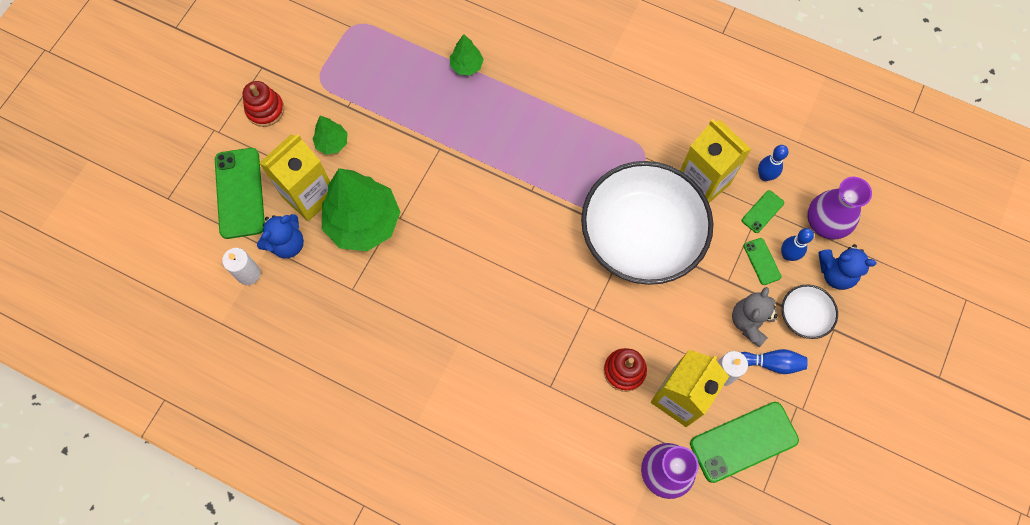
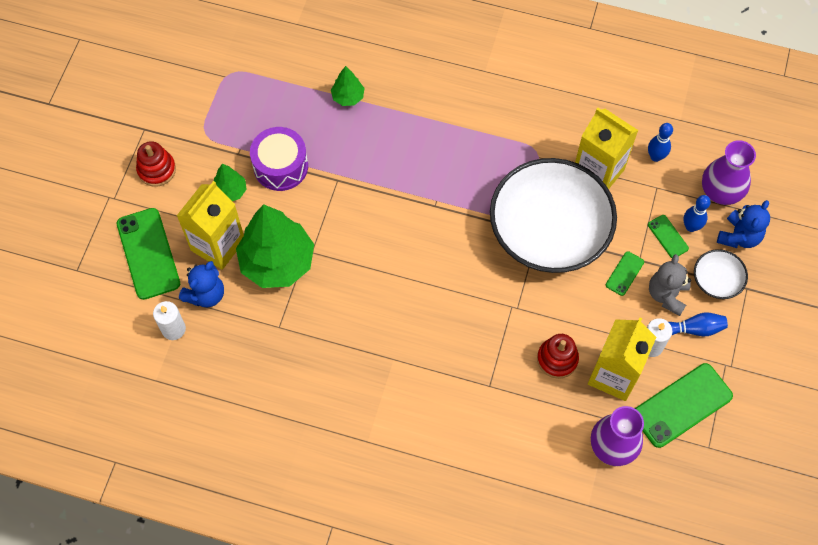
camera: 10 degrees left, 5 degrees down
green phone [742,190,784,233] -> green phone moved to [606,251,644,296]
blue teddy bear [818,244,877,290] -> blue teddy bear turned 60 degrees counterclockwise [717,200,770,248]
none -> purple drum [250,127,308,191]

